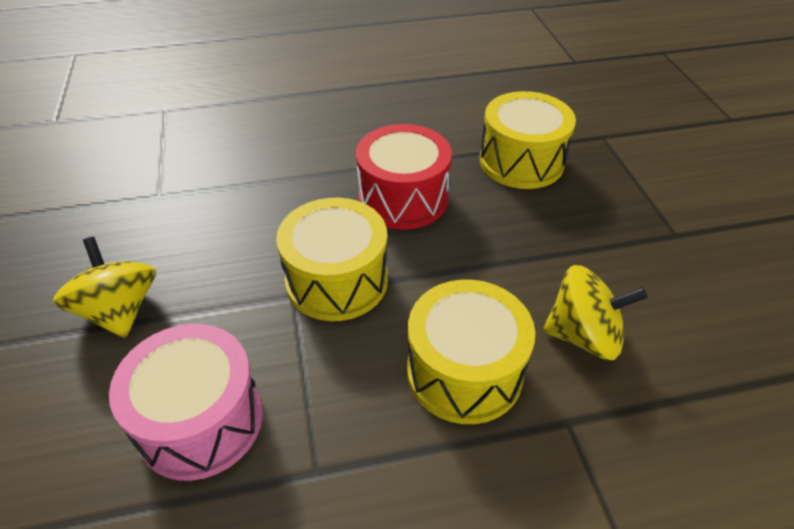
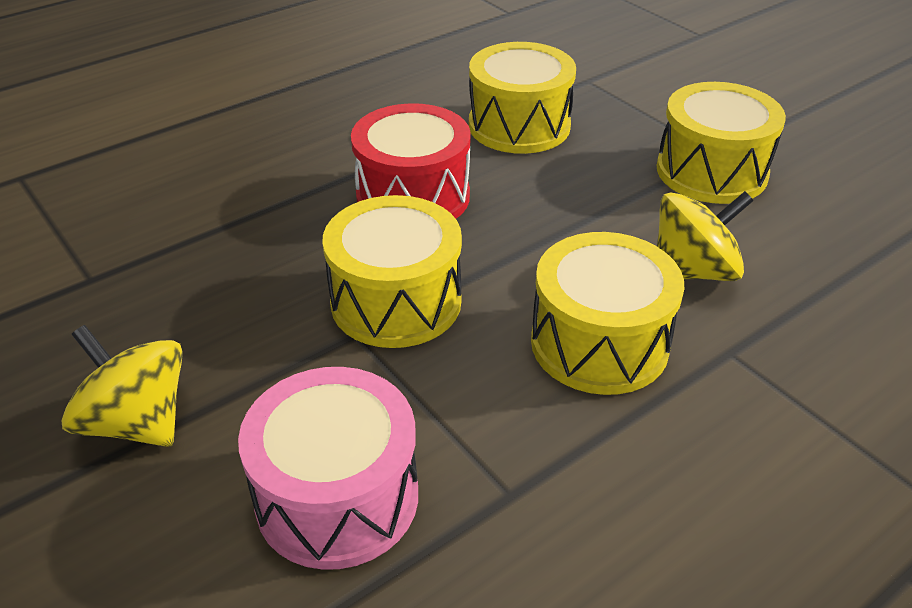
camera: 25 degrees left, 5 degrees down
none -> yellow drum [657,82,786,204]

